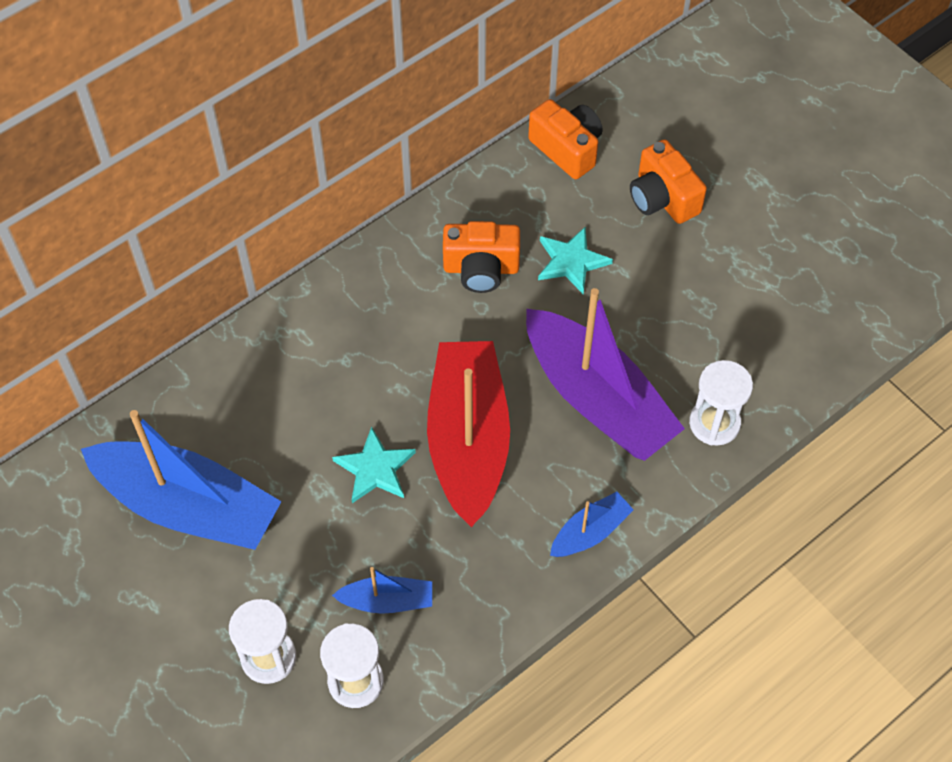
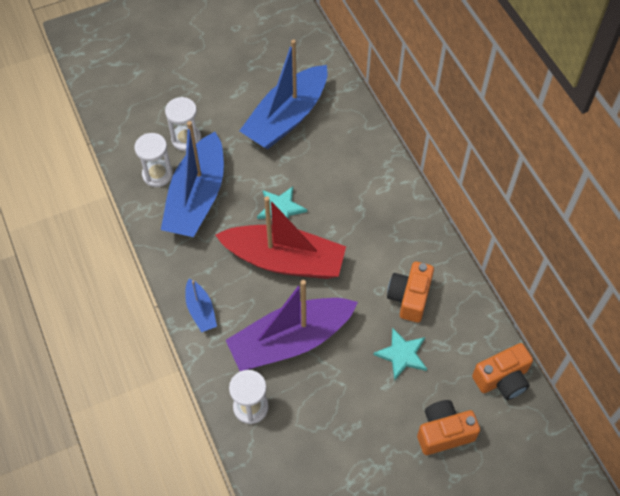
camera: 105 degrees right, 0 degrees up
blue boat [332,567,432,614] -> blue boat [161,121,224,237], size x2.18

